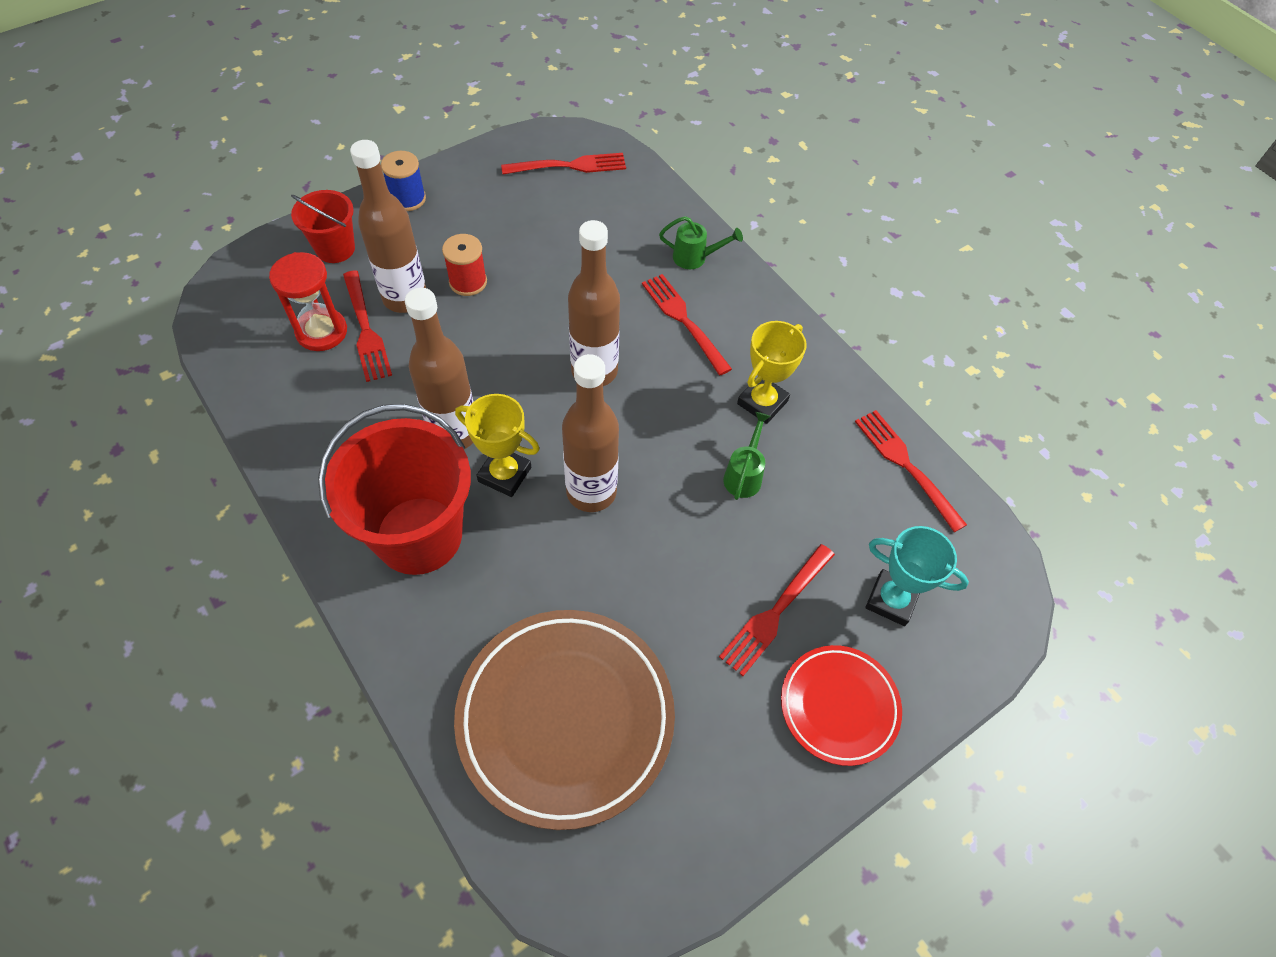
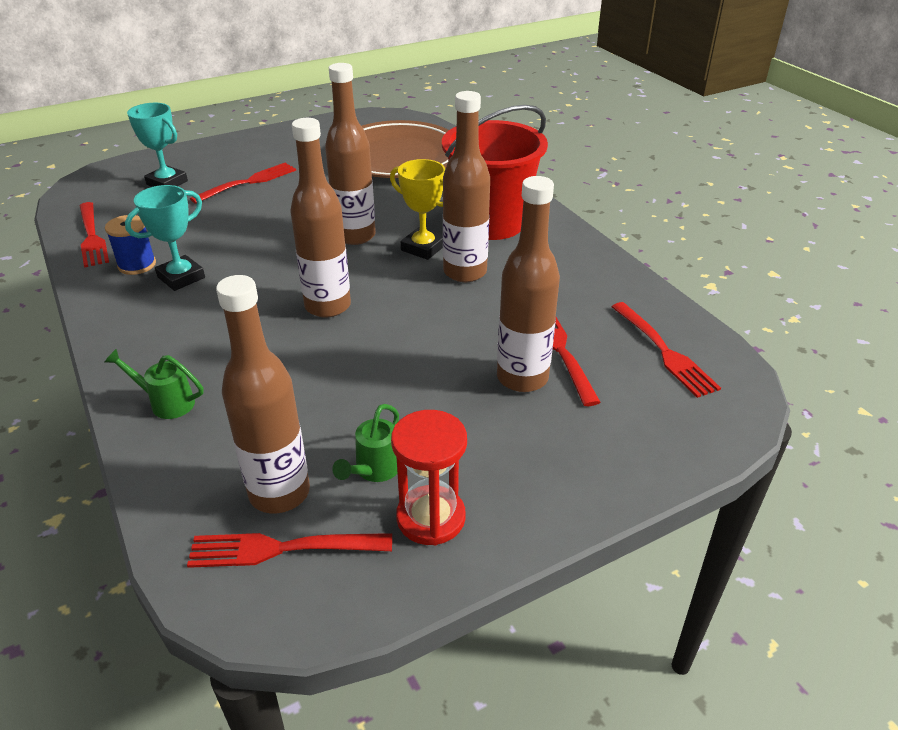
camera: 170 degrees left, 20 degrees down
red hourglass [269,252,347,351] -> red hourglass moved to [391,410,467,545]
red bucket [291,190,355,263] -> none
blue spool [381,151,426,211] -> blue spool moved to [105,215,156,275]
red spool [442,234,487,296] -> none
red fork [642,274,732,375] -> red fork moved to [612,302,721,398]
green watering can [723,412,771,500] -> green watering can moved to [332,404,399,482]
yellow trophy [737,321,807,424] -> turquoise trophy [125,185,205,291]
red plate [781,645,902,766] -> none
none -> brown bottle [216,275,310,513]

